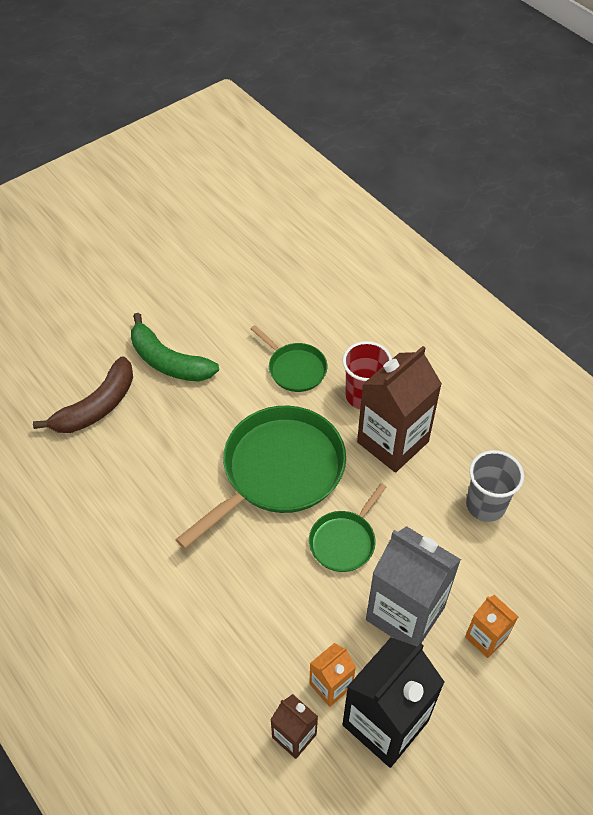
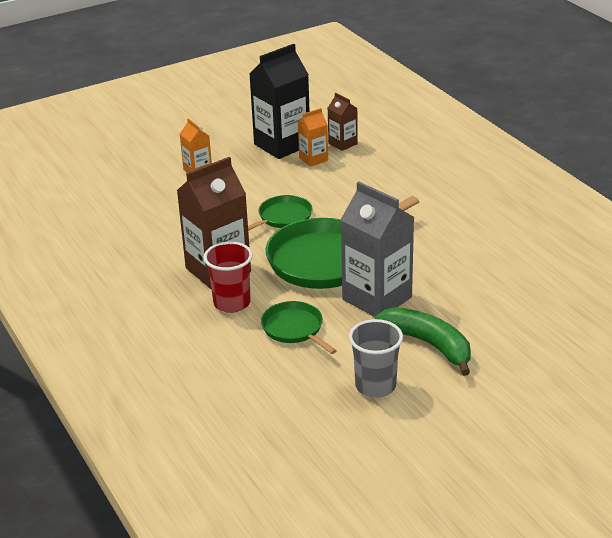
camera: 170 degrees left, 20 degrees down
brown banana [33,356,133,433] -> none
grey carton [366,526,461,646] -> grey carton moved to [340,181,415,317]
grey cup [466,450,524,522] -> grey cup moved to [349,319,403,398]

